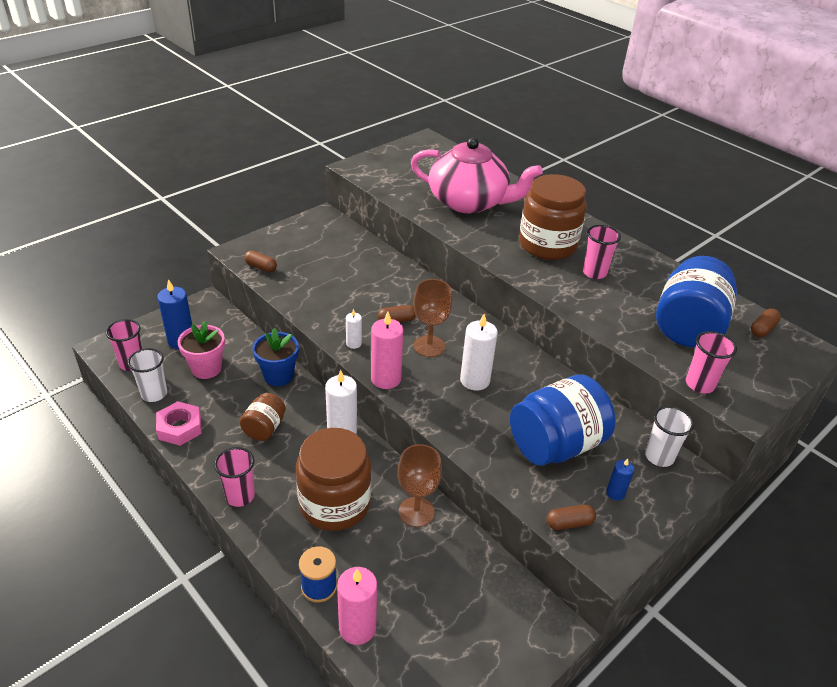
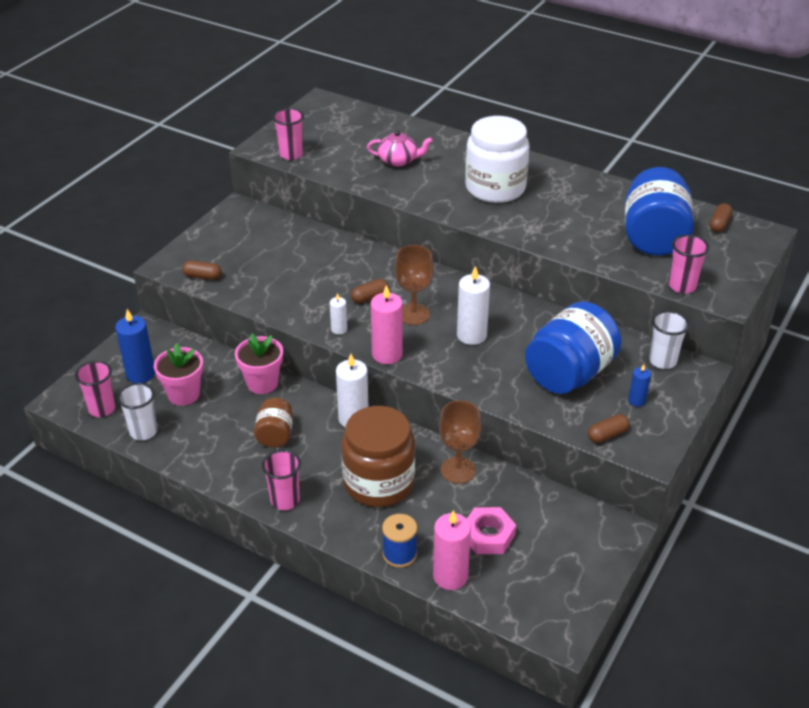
camera: 15 degrees left, 0 degrees up
pink nut [156,401,202,446] -> pink nut moved to [467,507,516,554]
blue flower pot [252,328,299,386] -> pink flower pot [235,333,283,394]
pink teapot [411,138,543,213] -> pink teapot [367,130,433,167], size x0.47
brown jar [519,174,587,260] -> white jar [465,116,530,203]
pink cup [582,225,621,279] -> pink cup moved to [273,108,304,160]

